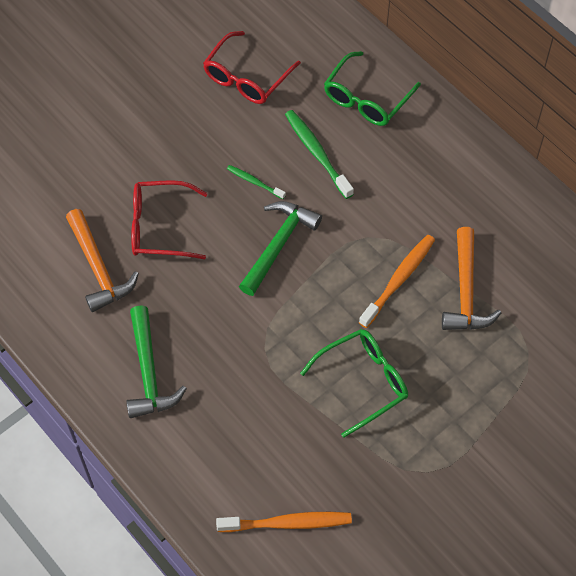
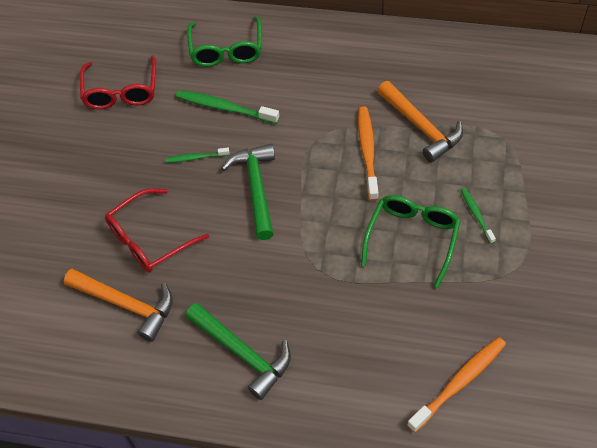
camera: 35 degrees left, 5 degrees down
none -> green toothbrush [461,188,496,244]

